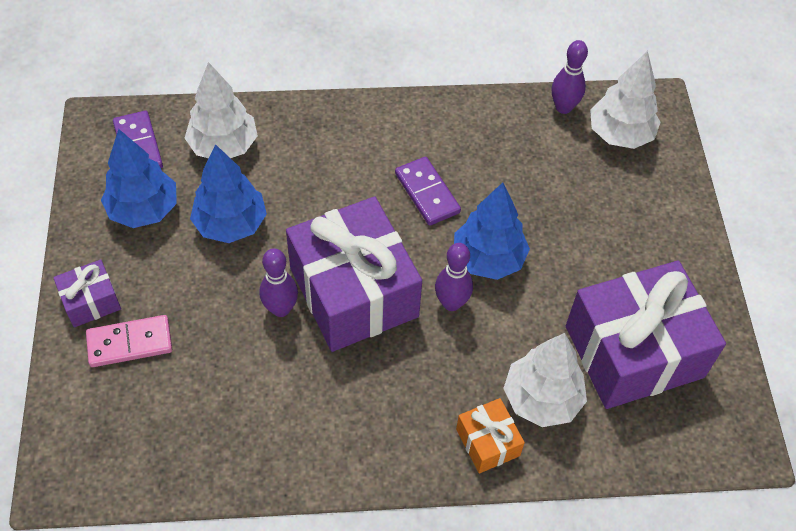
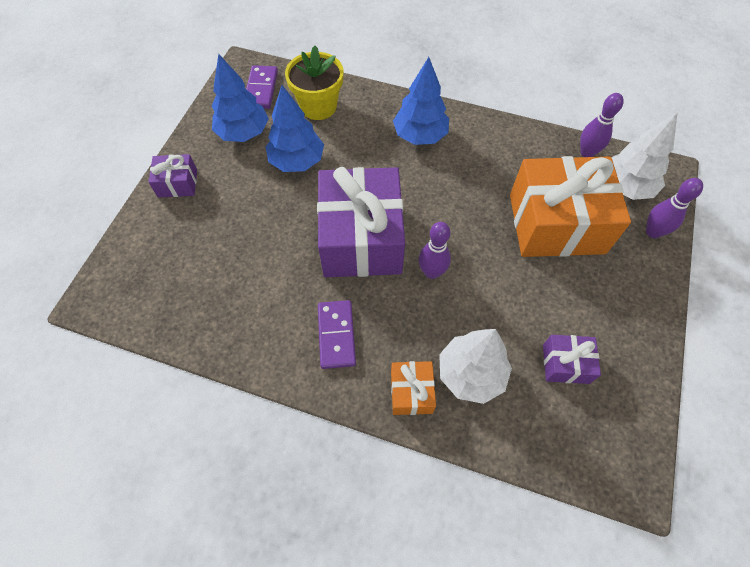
camera: 25 degrees right, 5 degrees up
pink domino [86,315,172,367] -> none
white tree [185,62,258,158] -> yellow flower pot [285,46,344,120]
purple bowling pin [259,248,298,317] -> purple bowling pin moved to [646,178,703,238]
purple domino [395,157,461,226] -> purple domino moved to [318,300,356,369]
blue tree [454,182,530,280] -> blue tree moved to [393,57,449,145]
purple gift [566,261,726,409] -> purple gift [543,335,601,384], size x0.45
none -> orange gift [510,156,631,257]

